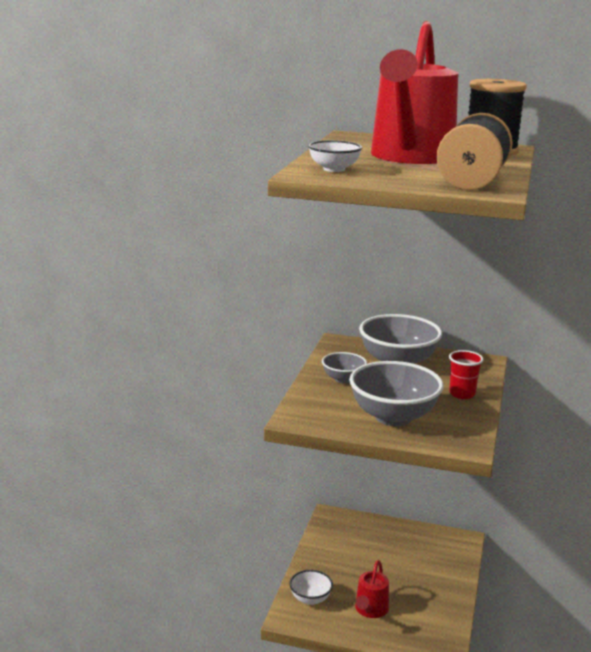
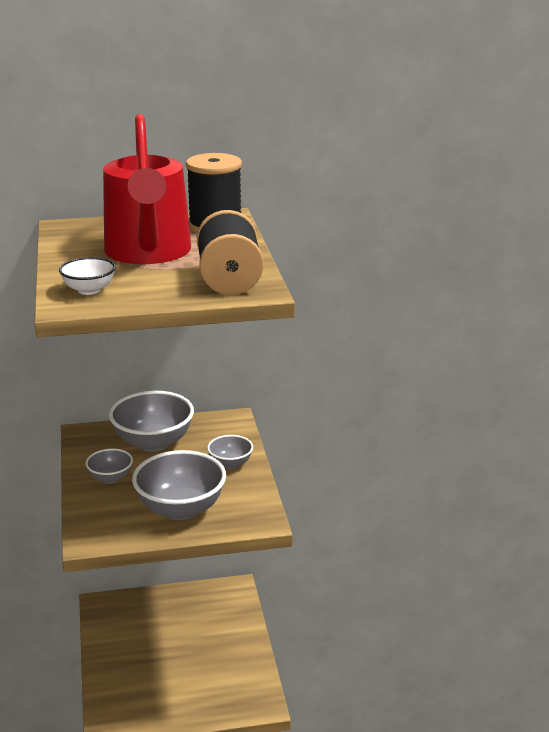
camera: 25 degrees left, 5 degrees up
white bowl [289,570,333,605] -> none
red watering can [355,560,389,618] -> none
red cup [449,350,484,399] -> grey bowl [207,435,253,469]

